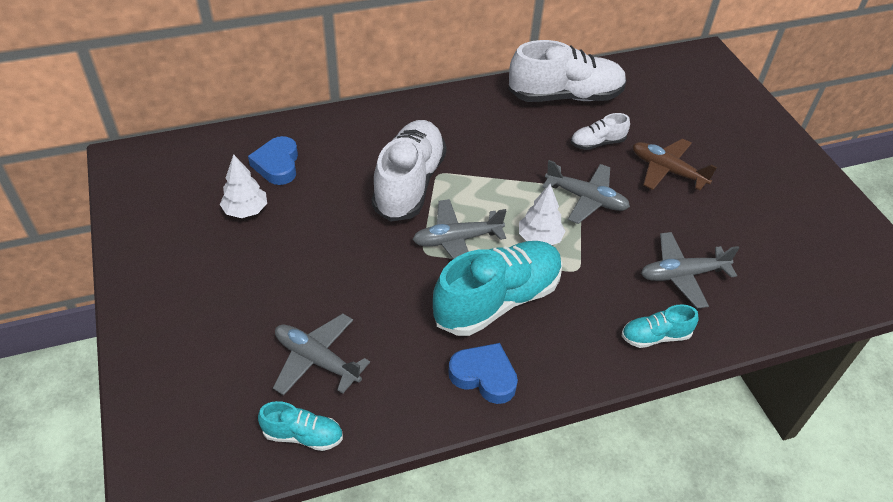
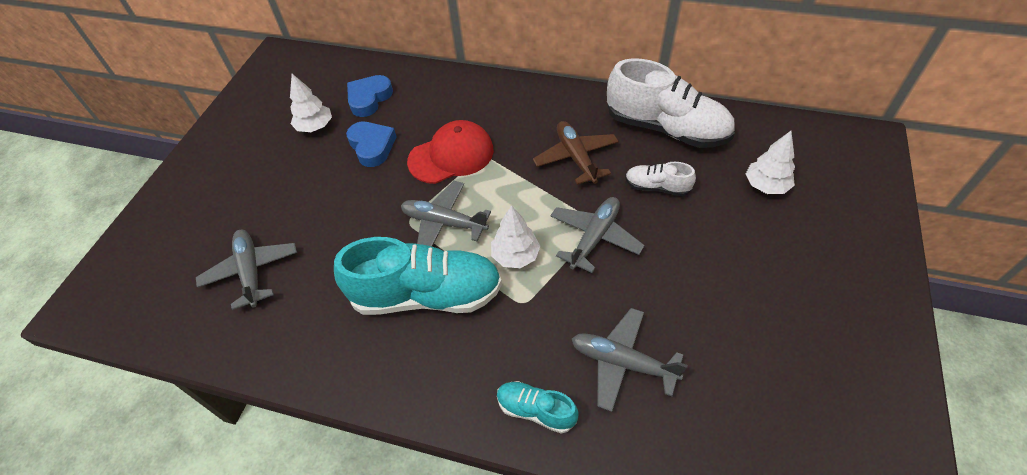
camera: 40 degrees right, 5 degrees up
turquoise shoe [258,401,343,451] -> none
white shoe [372,120,447,222] -> red cap [407,120,494,184]
blue heart [448,343,518,404] -> blue heart moved to [346,122,397,167]
grey plane [542,160,630,224] -> grey plane turned 120 degrees counterclockwise [550,197,644,273]
brown plane [633,138,717,190] -> brown plane moved to [533,121,619,185]
none -> white tree [746,131,795,194]

